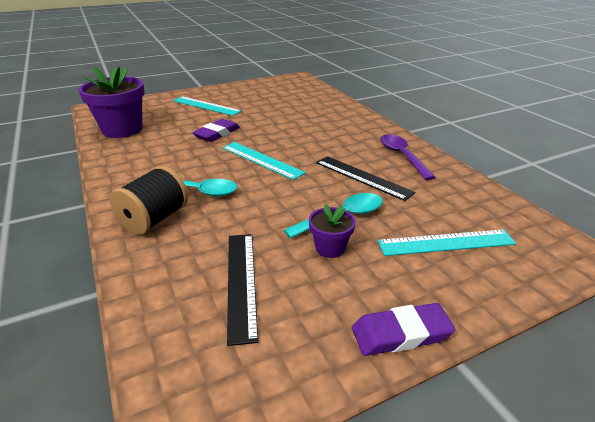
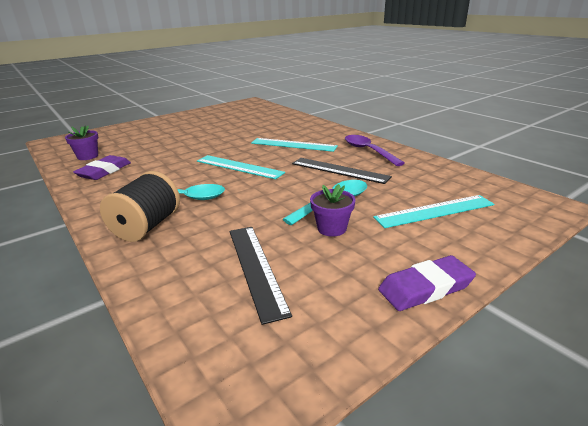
camera: 10 degrees left, 5 degrees down
purple flower pot [78,66,145,138] -> purple flower pot [65,126,99,160], size x0.50
turquoise ruler [173,97,242,116] -> turquoise ruler moved to [251,138,338,152]
purple eraser [192,119,240,142] -> purple eraser moved to [73,155,131,180]

